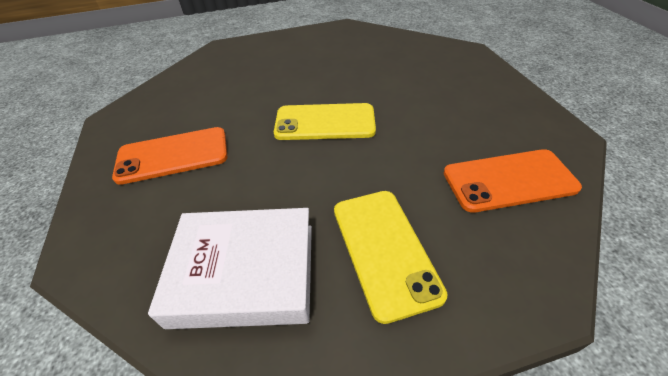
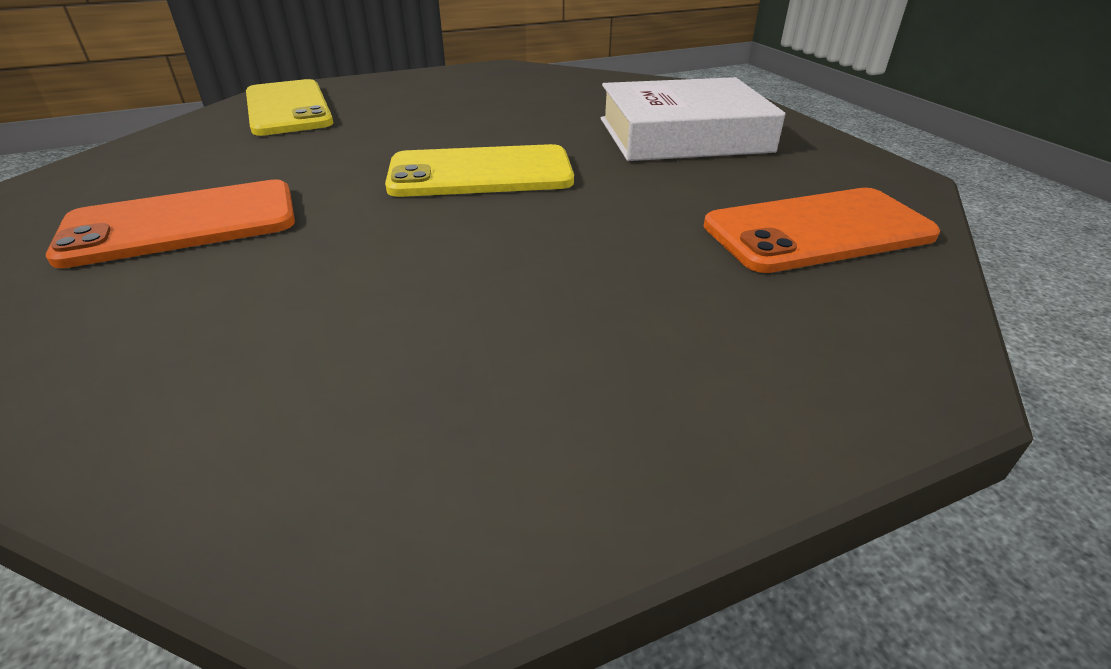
camera: 10 degrees left, 10 degrees down
white book [148,208,312,329] -> white book moved to [601,77,785,161]
yellow phone [334,191,448,324] -> yellow phone moved to [246,79,333,136]

